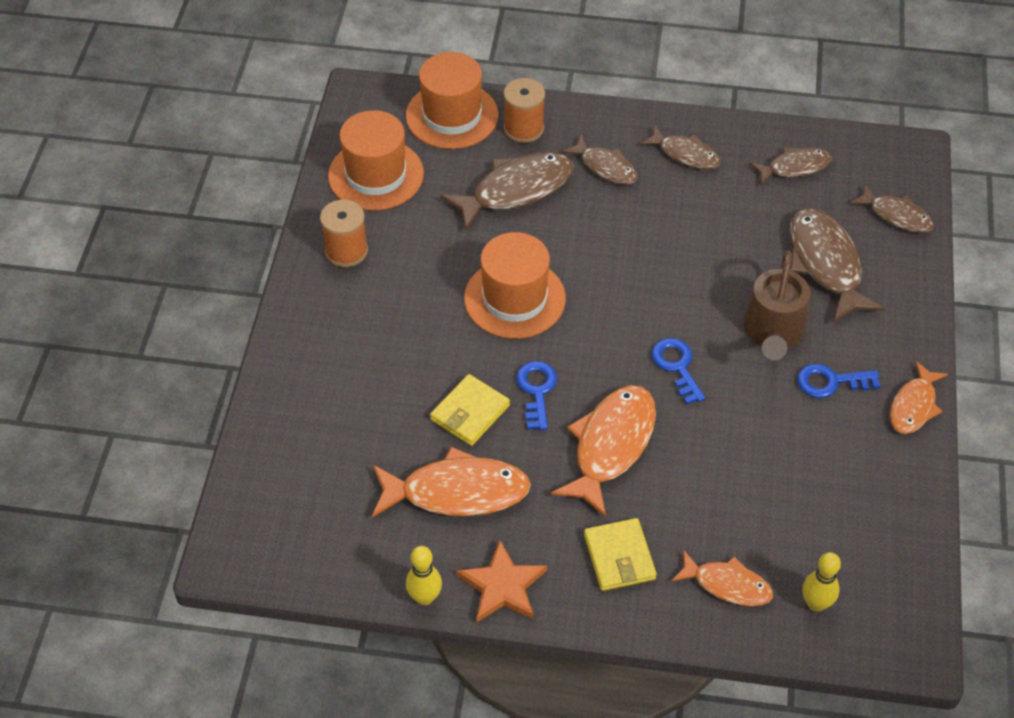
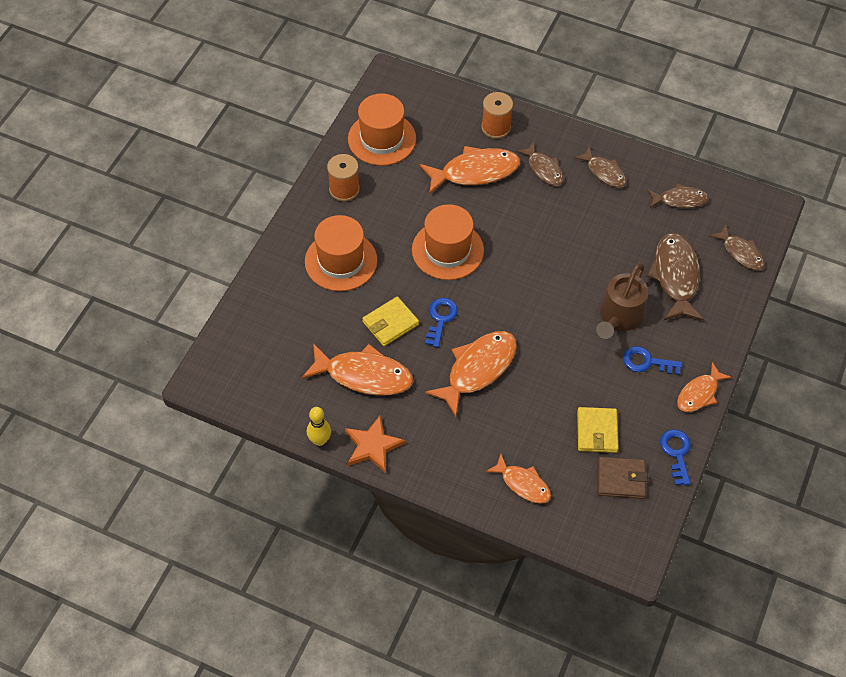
camera: 15 degrees right, 5 degrees up
orange hat [406,52,498,149] -> orange hat moved to [305,215,378,291]
brown fish [440,152,574,231] -> orange fish [420,146,520,195]
yellow wallet [584,518,657,591] -> yellow wallet moved to [577,407,619,453]
blue key [651,338,705,404] -> blue key moved to [660,430,691,485]
yellow bowling pin [802,552,841,612] -> none
none -> brown wallet [597,457,648,499]

